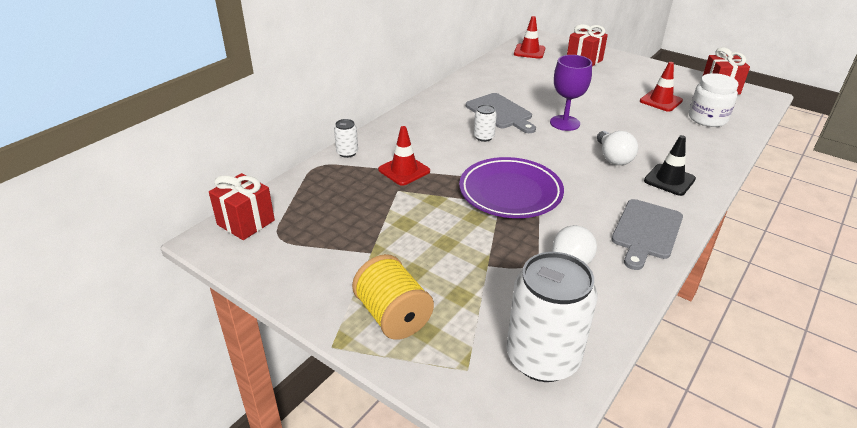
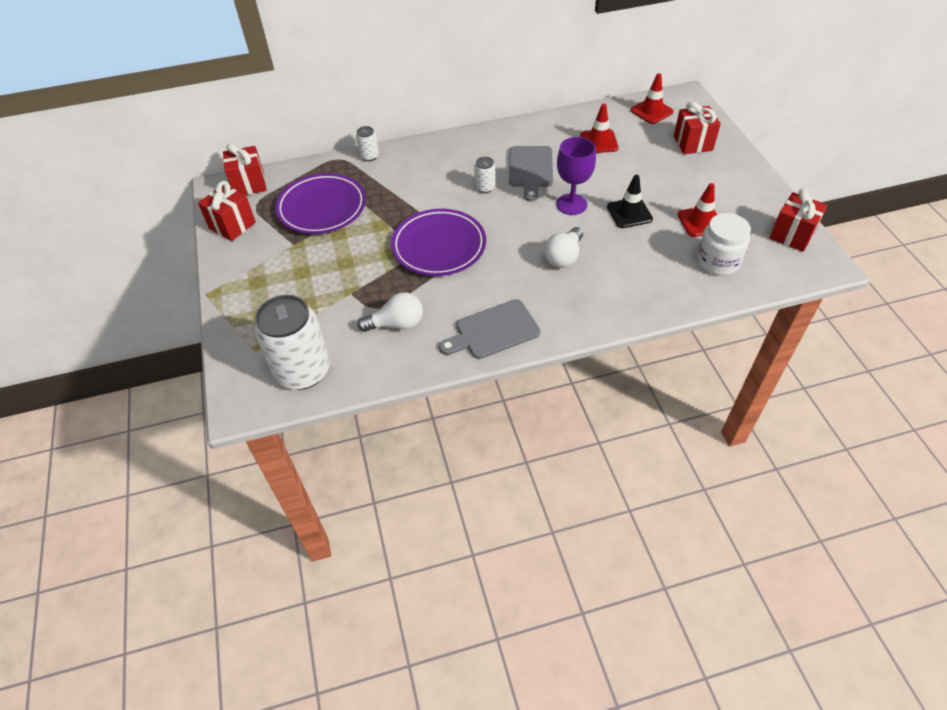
camera: 40 degrees right, 15 degrees up
yellow spool [352,254,434,340] -> none
red traffic cone [378,126,430,186] -> red traffic cone moved to [580,104,619,153]
black traffic cone [644,135,696,196] -> black traffic cone moved to [607,175,653,228]
none -> red gift [198,181,256,241]
none -> purple plate [275,173,366,234]

